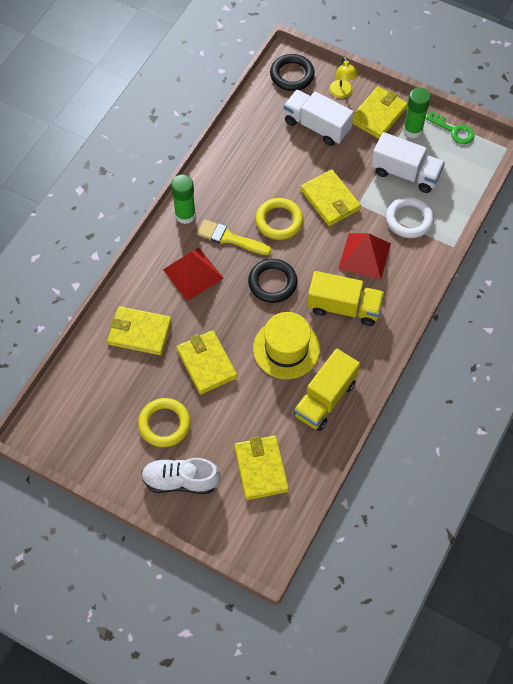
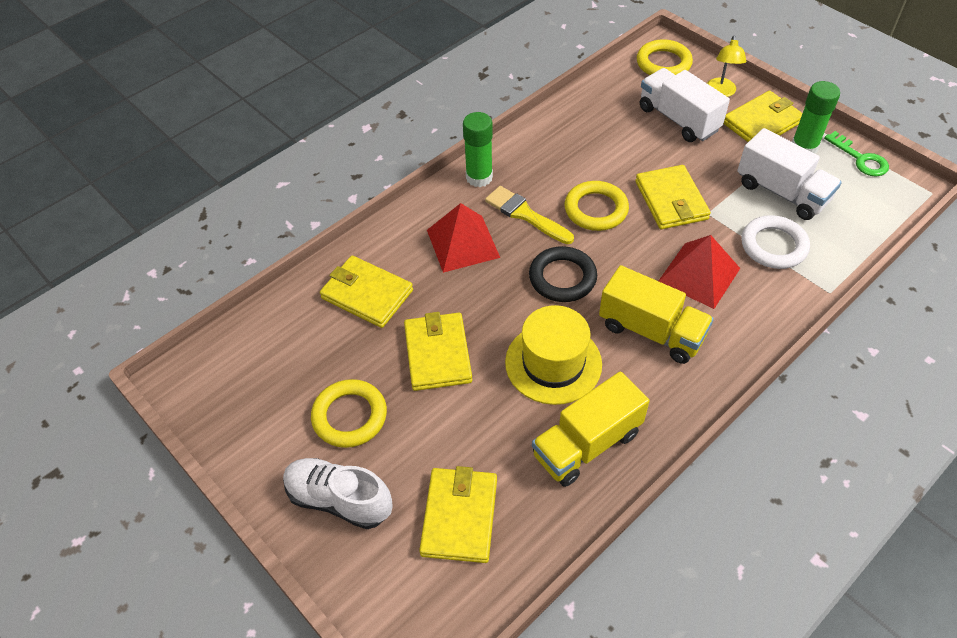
camera: 20 degrees right, 10 degrees down
black ring [270,54,315,91] -> yellow ring [637,39,693,75]

